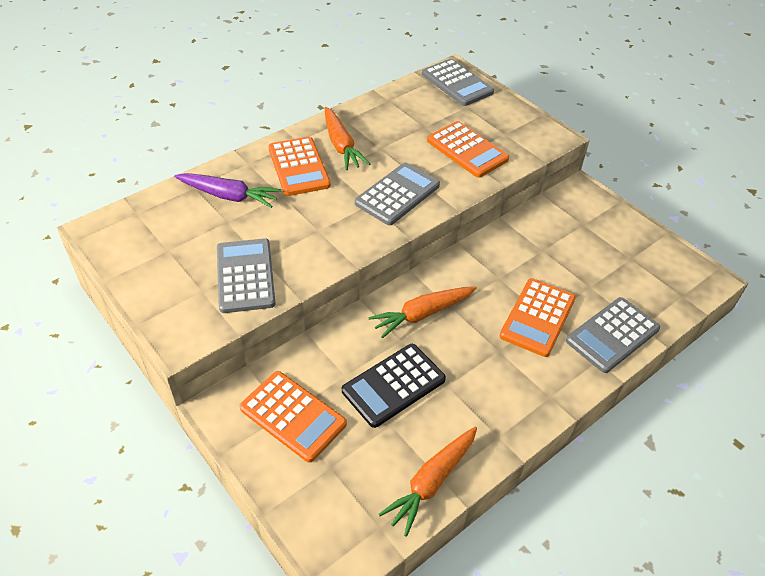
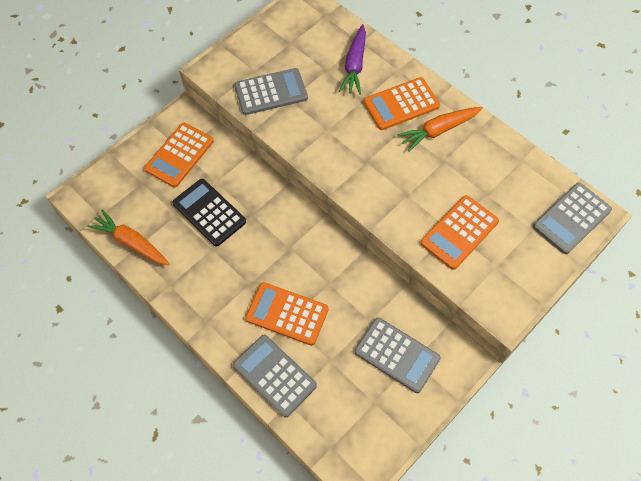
camera: 85 degrees right, 15 degrees up
grey calculator [355,163,440,225] -> grey calculator moved to [355,317,441,393]
orange carrot [368,286,477,338] -> none

